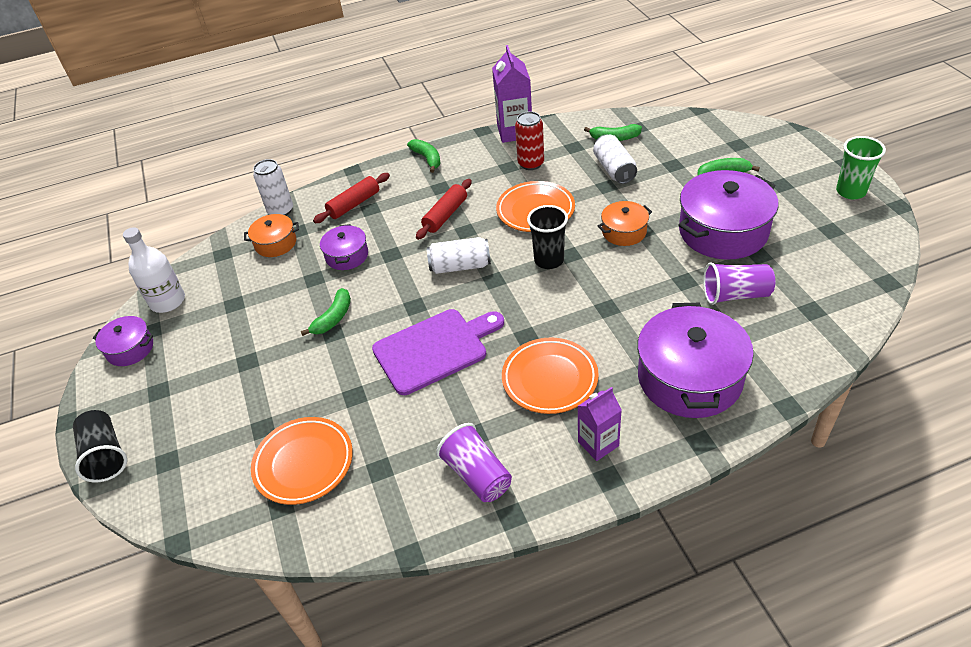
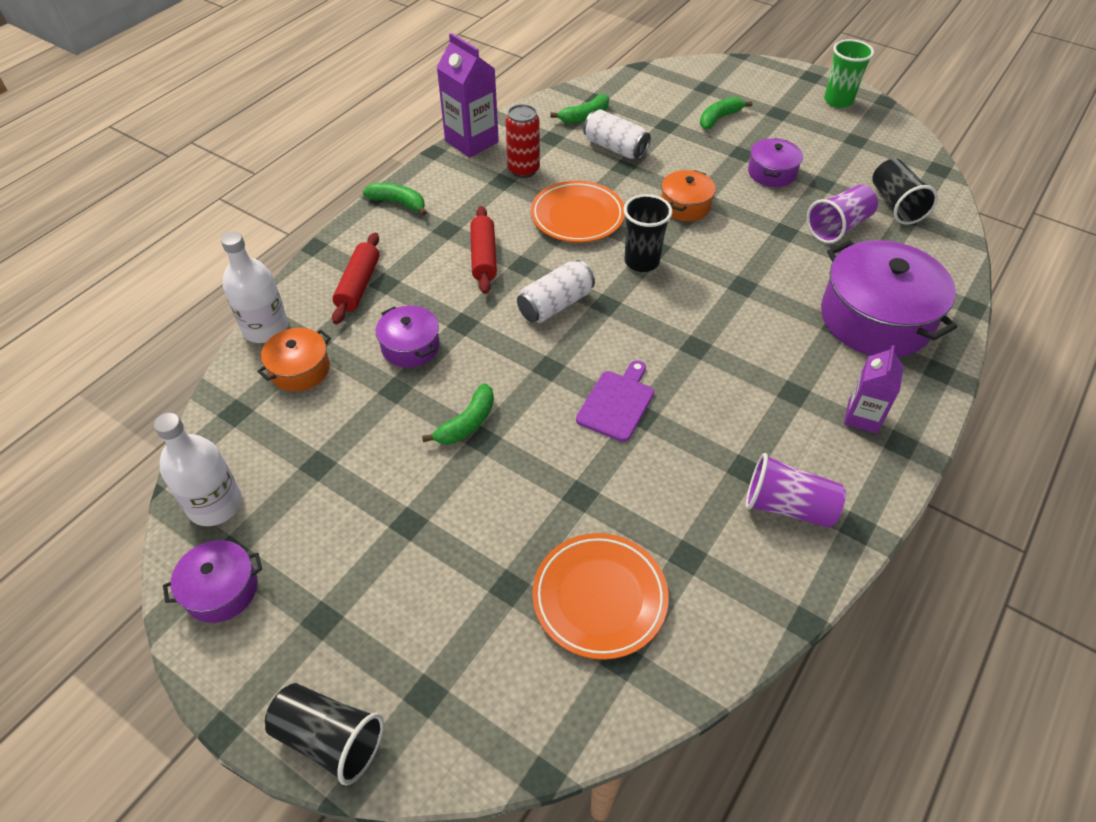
camera: 40 degrees left, 5 degrees up
white can [253,159,293,216] -> white bottle [221,232,288,343]
green banana [301,288,351,336] -> green banana turned 45 degrees clockwise [422,383,494,444]
purple cutting board [372,309,504,395] -> purple cutting board [576,360,654,442], size x0.61
orange plate [502,338,599,414] -> none
purple pot [679,170,778,260] -> purple pot [748,138,803,187], size x0.51
none -> black cup [872,159,938,225]

